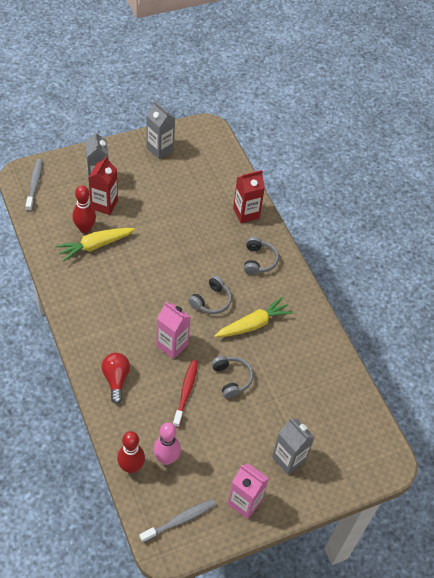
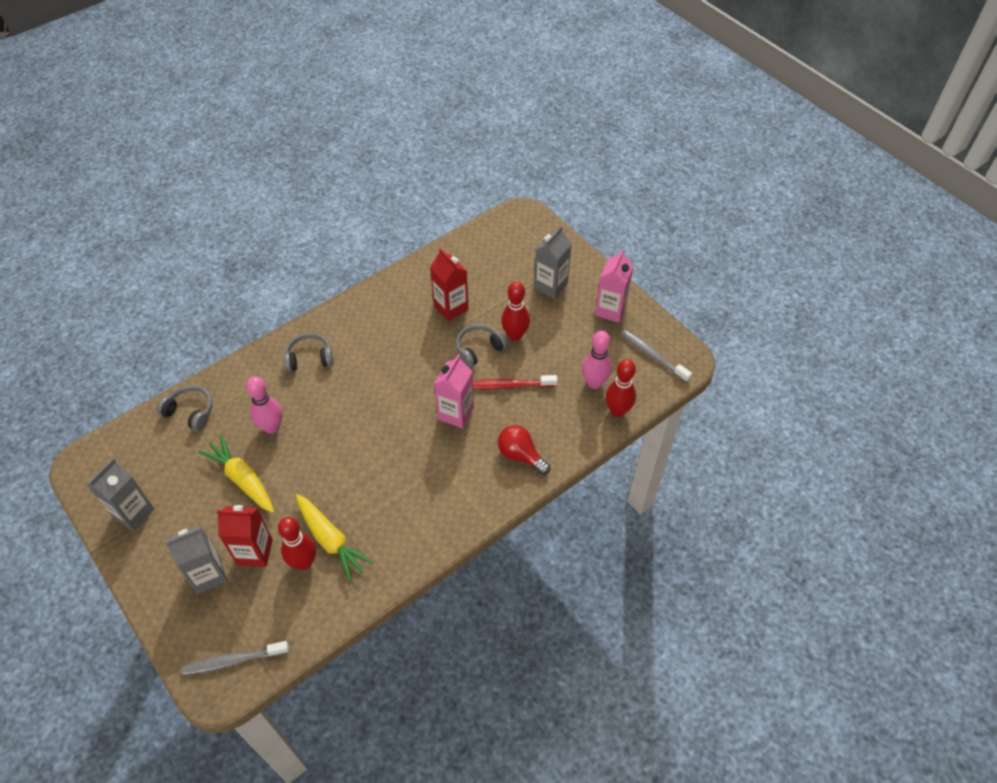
camera: 100 degrees left, 0 degrees up
red light bulb [102,353,130,404] -> red light bulb turned 60 degrees clockwise [498,425,550,475]
grey headphones [189,276,232,314] -> grey headphones moved to [156,386,212,431]
yellow carrot [215,297,294,337] -> yellow carrot moved to [199,435,274,513]
red carton [233,170,265,223] -> red carton moved to [430,248,469,321]
none -> pink bowling pin [246,376,282,434]
none -> red bowling pin [501,282,530,341]

